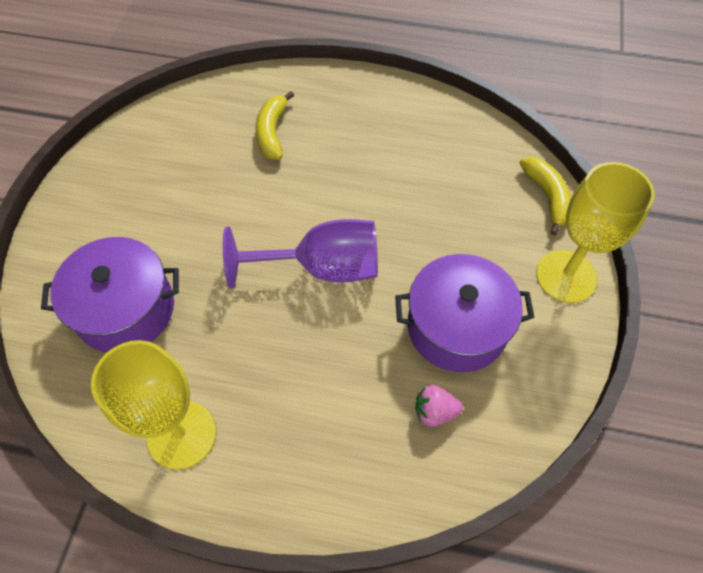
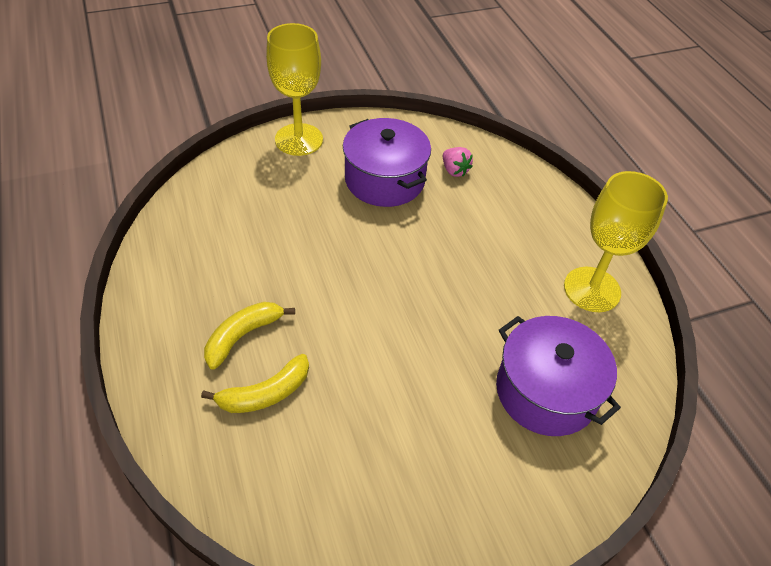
camera: 125 degrees left, 10 degrees down
purple goblet [223,219,378,289] -> none
yellow banana [519,157,571,236] -> yellow banana moved to [204,302,295,370]

